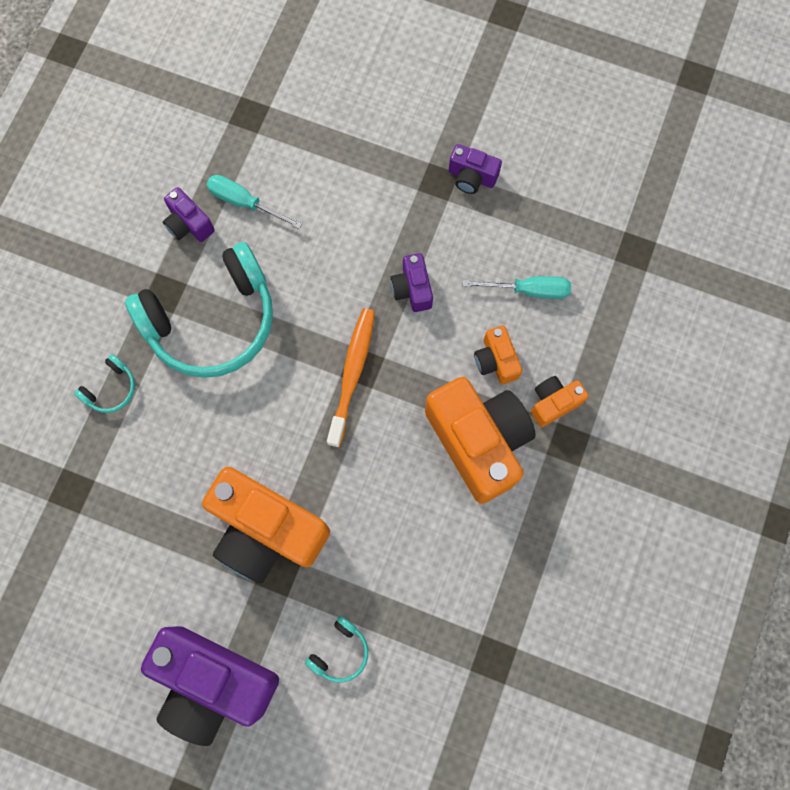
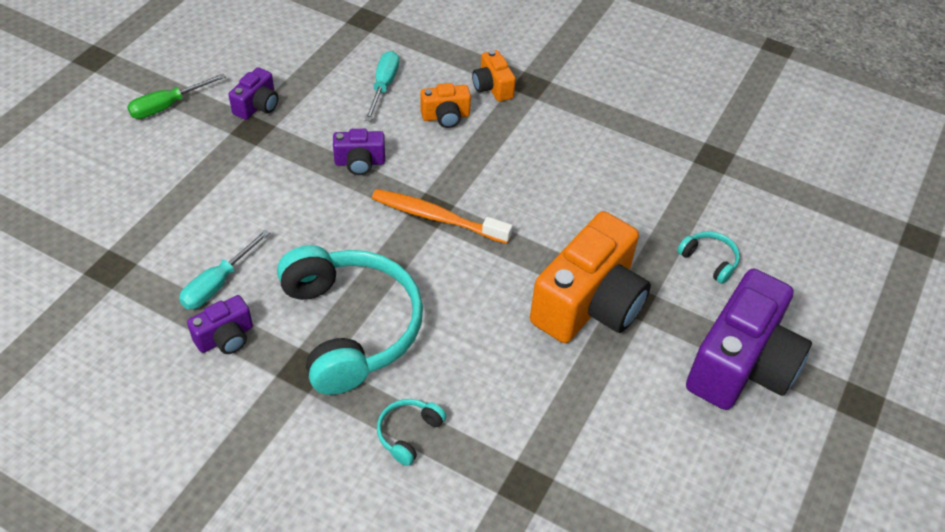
camera: 85 degrees left, 25 degrees down
turquoise headphones [74,354,135,413] -> turquoise headphones turned 105 degrees counterclockwise [377,399,447,466]
orange camera [425,377,536,504] -> none
none -> green screwdriver [127,74,226,119]

